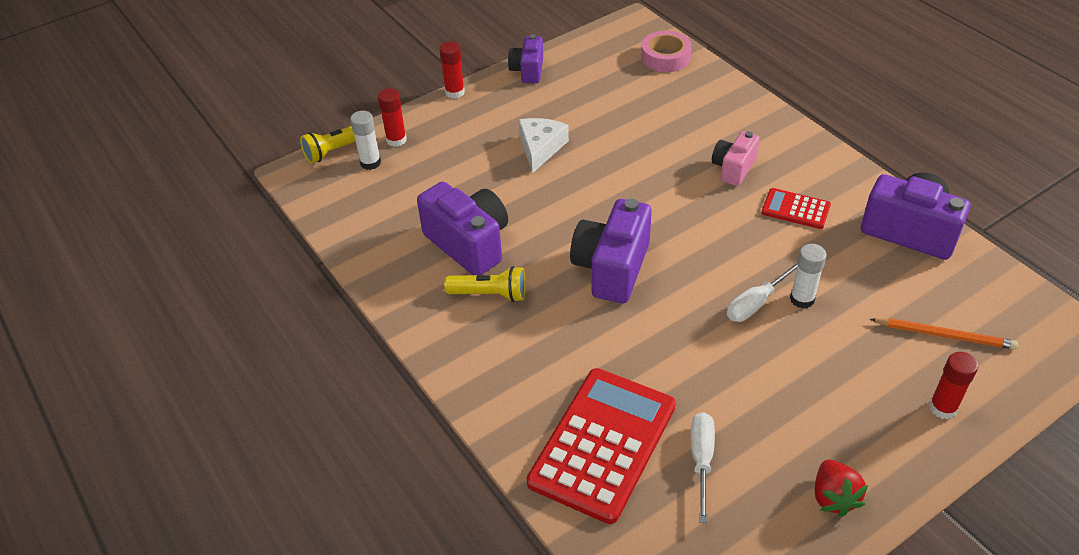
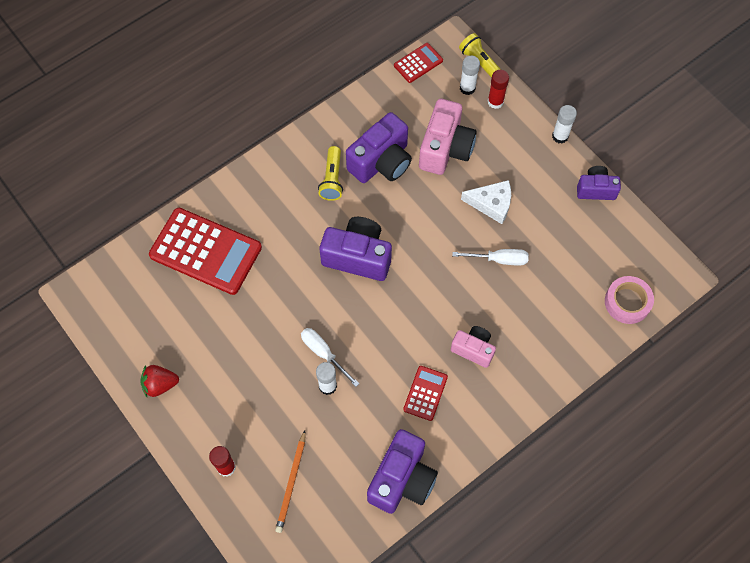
camera: 85 degrees right, 20 degrees up
red glue stick [439,41,465,99] -> white glue stick [552,105,577,144]
white screwdriver [691,412,715,523] -> white screwdriver moved to [452,249,529,265]
none -> red calculator [394,43,443,83]
none -> pink camera [419,99,477,175]

